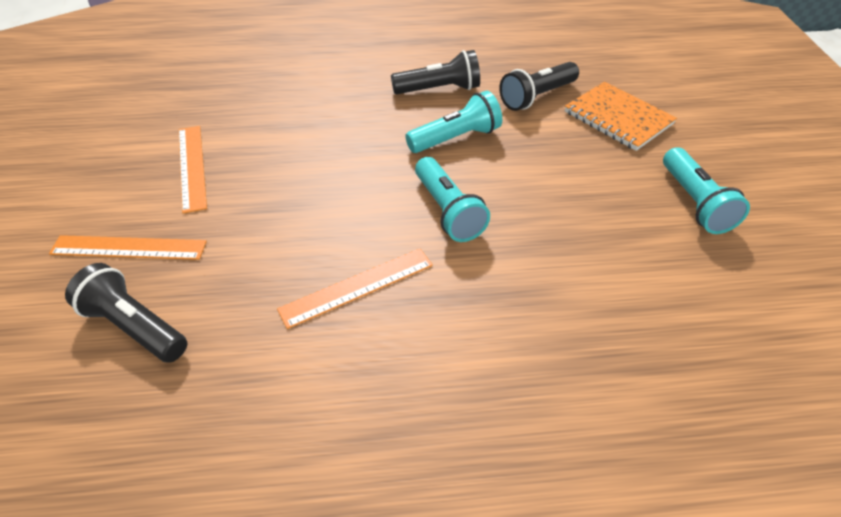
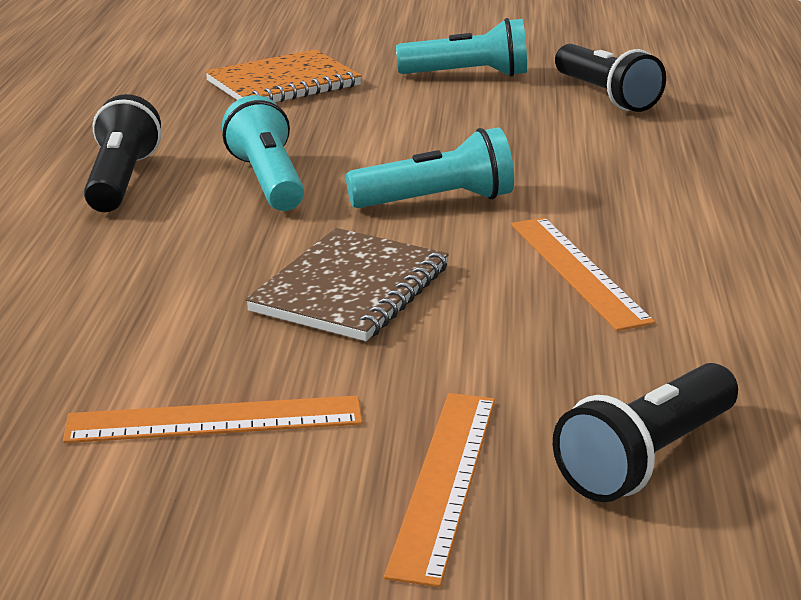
camera: 80 degrees left, 20 degrees down
black flashlight [499,62,579,111] -> black flashlight moved to [555,44,666,112]
none -> brown notebook [245,228,449,341]

